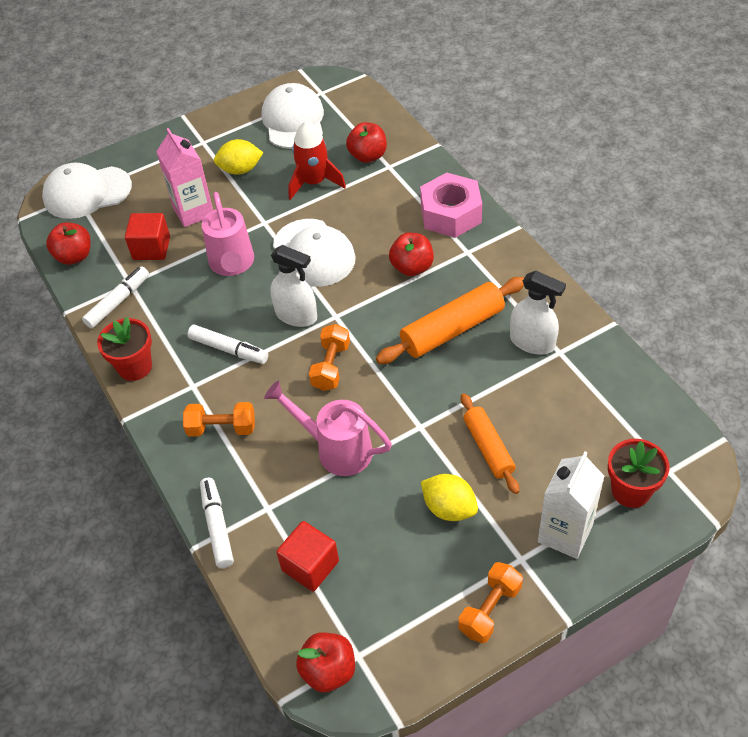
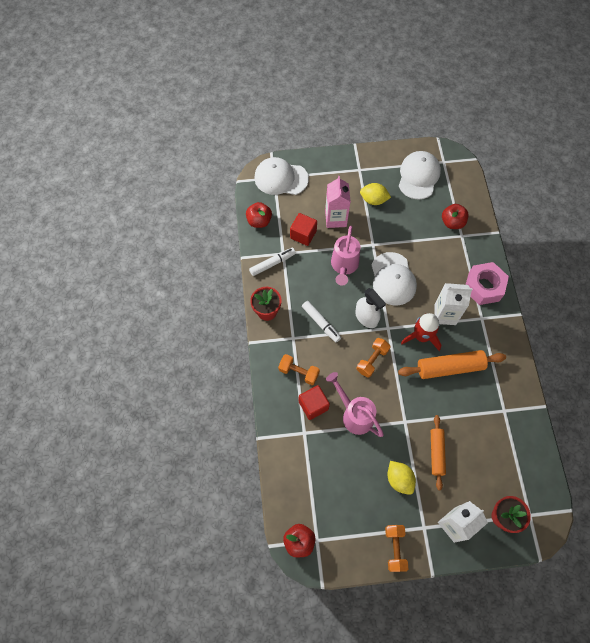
camera: 20 degrees right, 15 degrees up
white marker [200,478,234,568] -> none
red cube [276,521,339,591] -> red cube moved to [299,385,330,420]
red rocket [288,121,346,200] -> red rocket moved to [401,313,441,351]
red apple [389,233,434,276] -> white carton [434,283,472,325]
orange dumbbell [458,562,523,643] -> orange dumbbell turned 60 degrees counterclockwise [385,525,408,572]
white spray bottle [510,271,566,355] -> none

